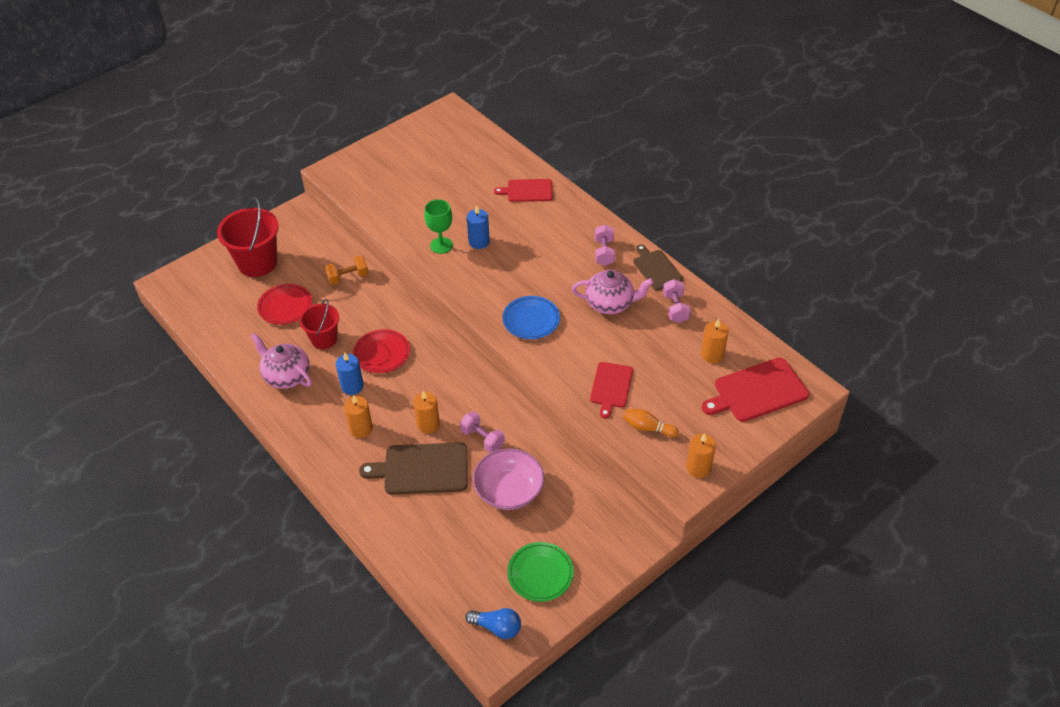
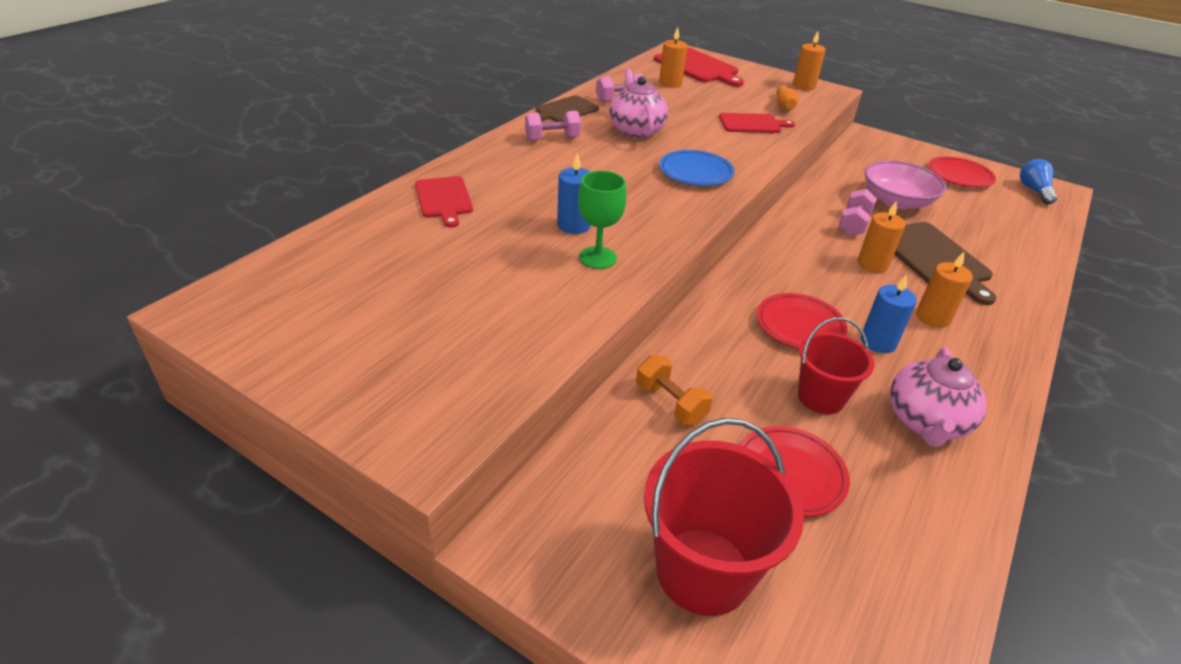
camera: 110 degrees left, 10 degrees down
green plate [507,542,574,602] -> red plate [928,156,996,188]

